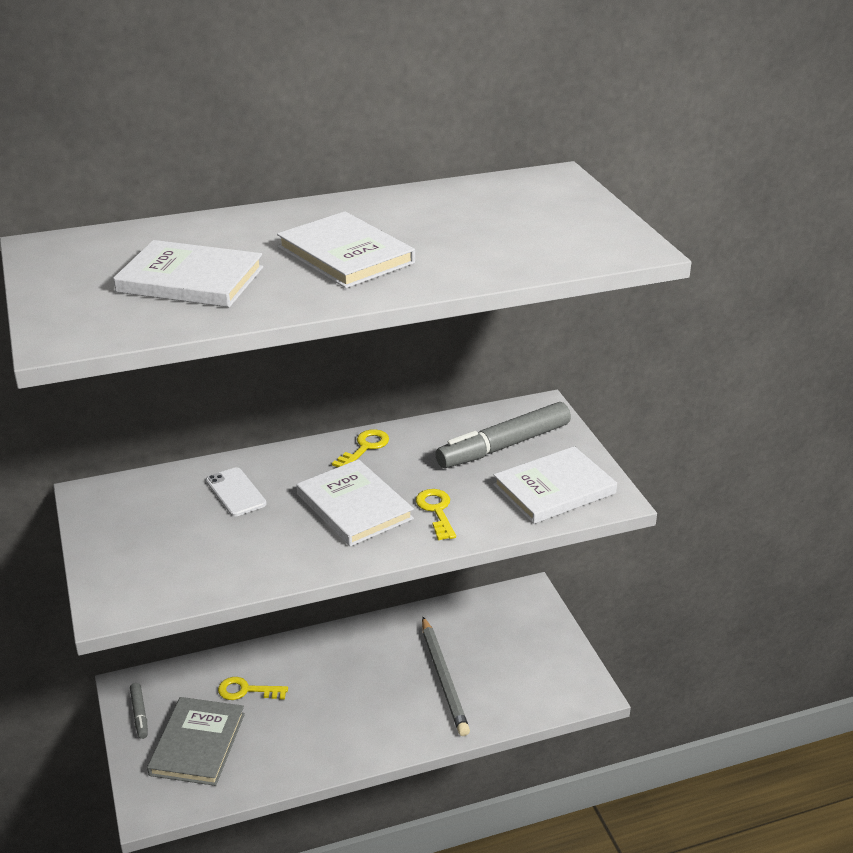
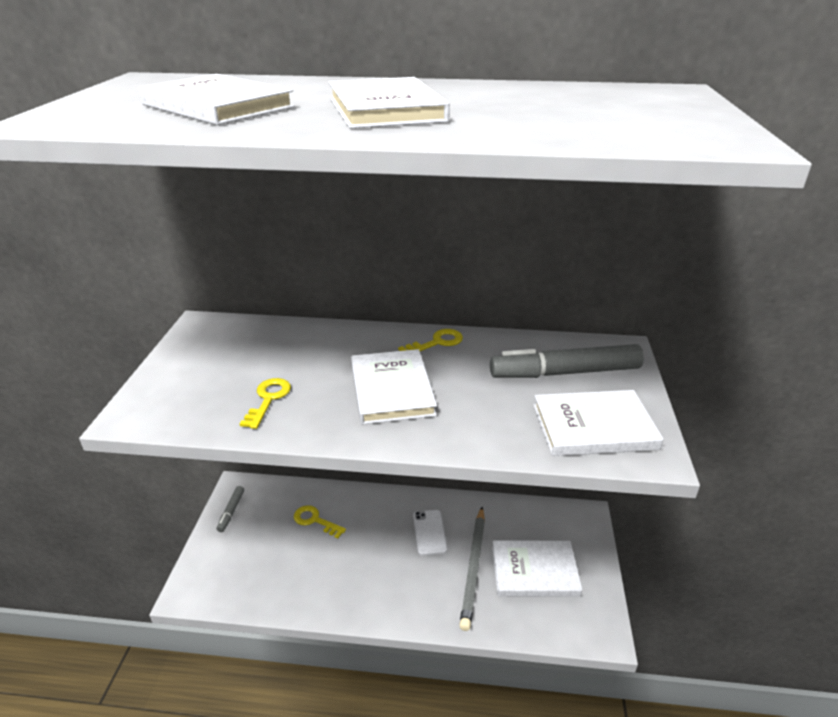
camera: 25 degrees right, 0 degrees up
grey book [147,697,245,786] -> none
white phone [206,467,267,516] -> white phone moved to [413,510,447,556]
yellow key [416,489,456,540] -> yellow key moved to [240,378,291,429]
none -> white book [492,540,582,597]

